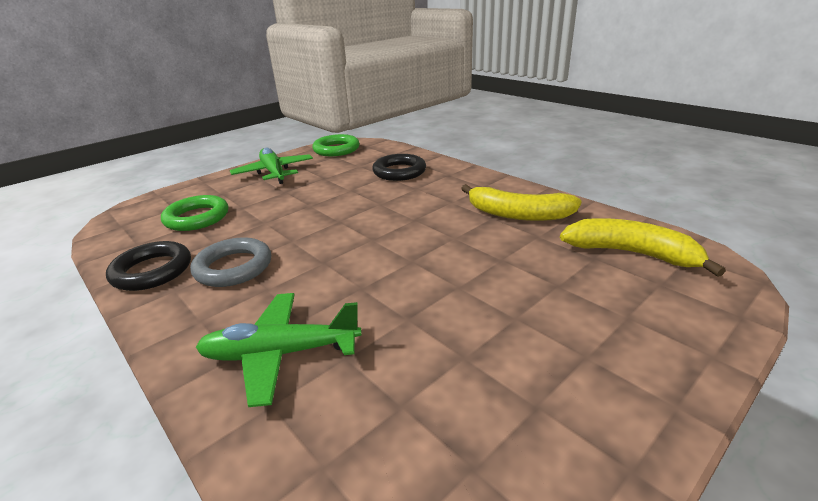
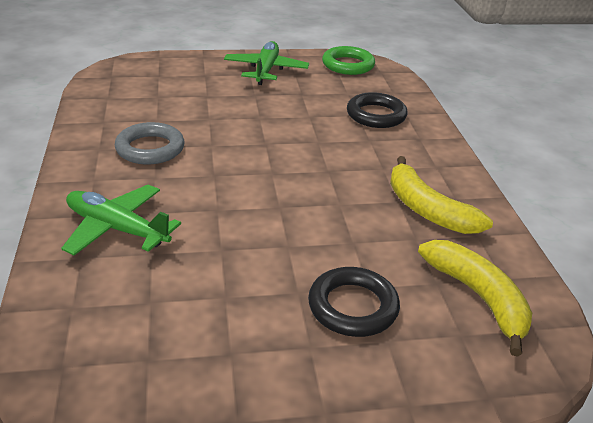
camera: 30 degrees right, 5 degrees up
black ring [106,241,191,291] -> black ring moved to [308,267,400,337]
green ring [161,195,228,231] -> none

